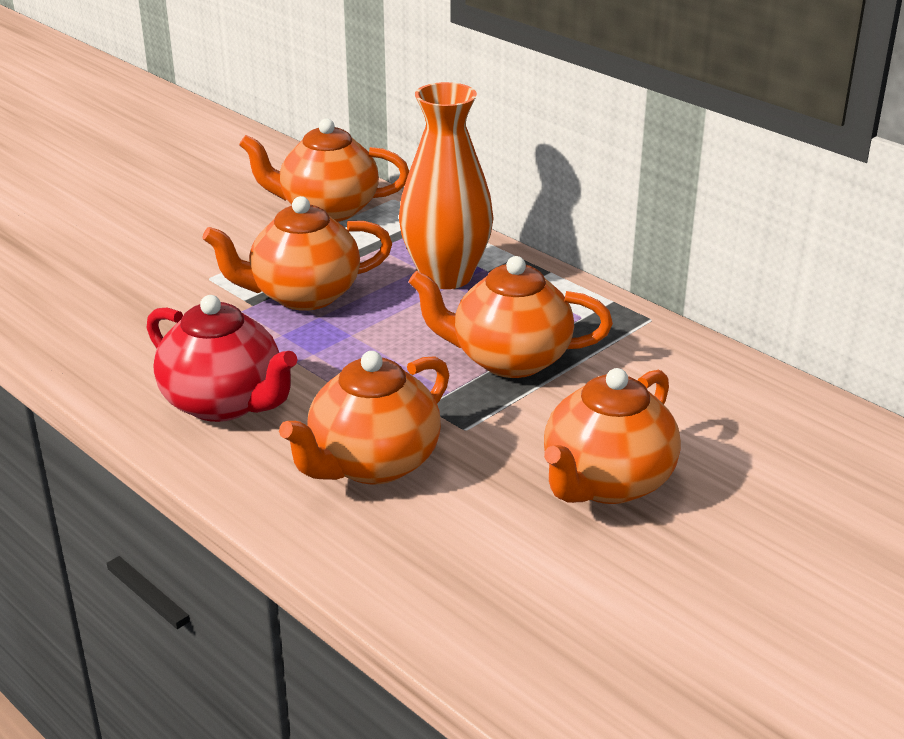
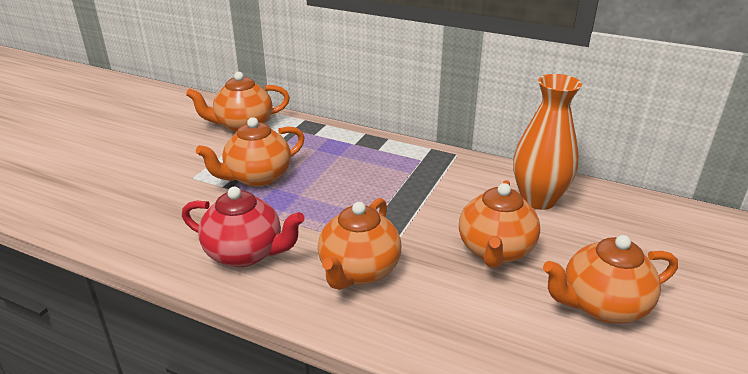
camera: 20 degrees left, 0 degrees up
orange vase [399,82,494,289] -> orange vase moved to [513,74,582,210]
orange teapot [408,256,613,378] -> orange teapot moved to [543,235,678,323]

